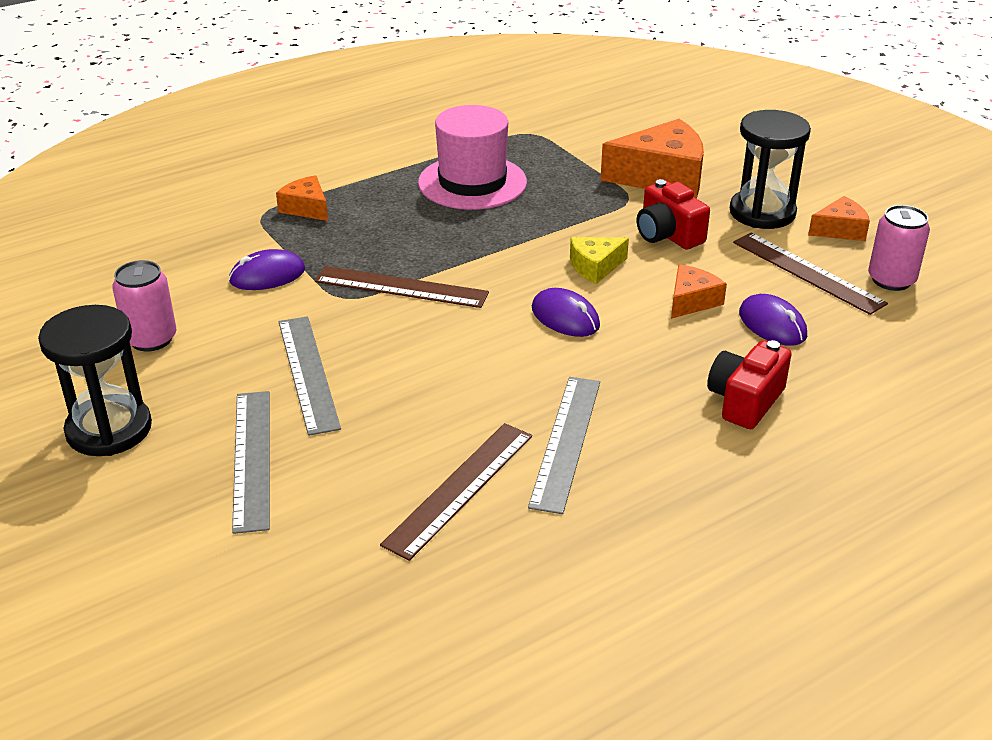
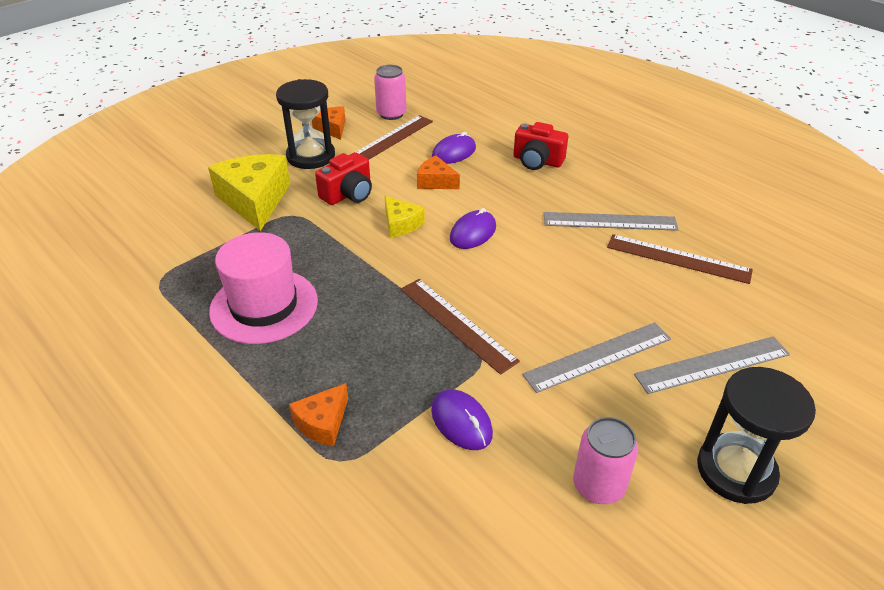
camera: 100 degrees left, 5 degrees up
brown ruler [315,266,489,308] -> brown ruler turned 45 degrees counterclockwise [400,279,520,375]
orange cheese [600,119,704,198] -> yellow cheese [208,154,290,231]

